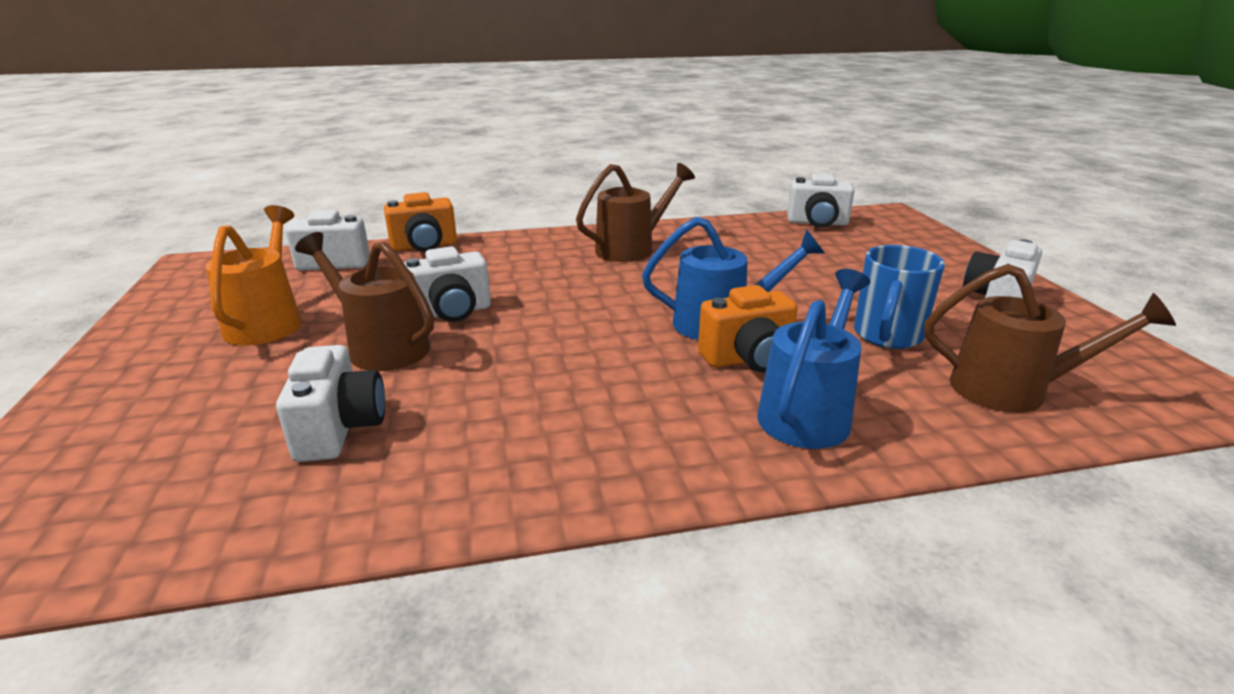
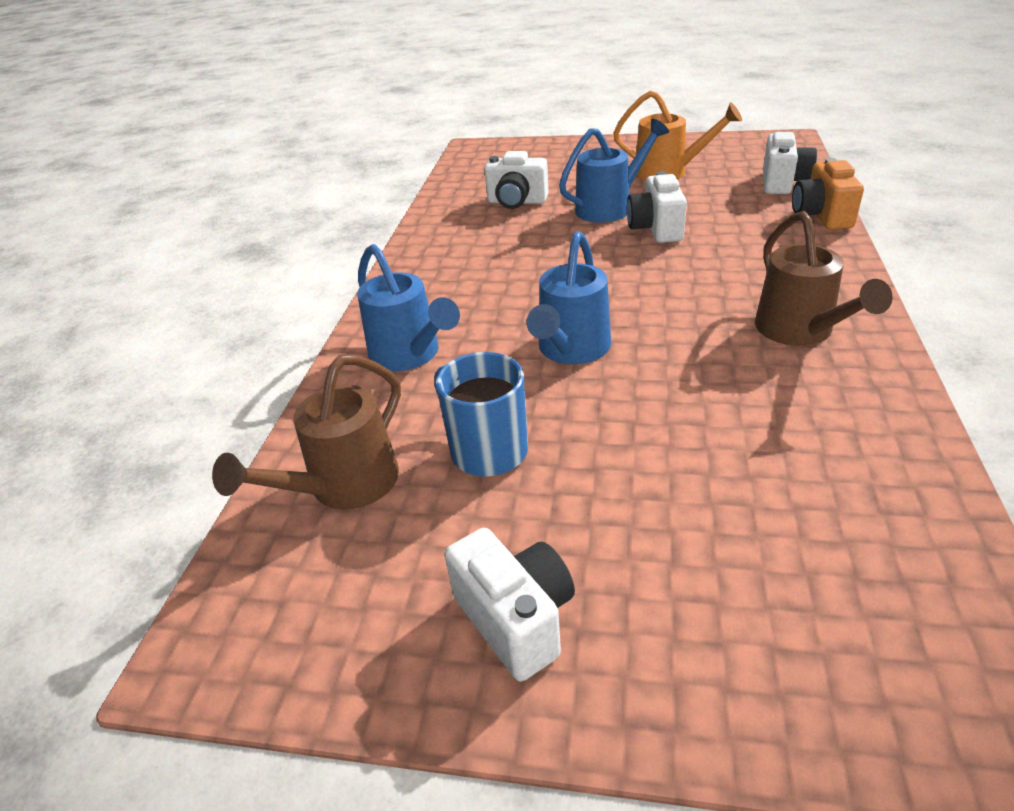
camera: 115 degrees right, 10 degrees up
brown watering can [295,232,434,371] -> blue watering can [559,119,669,223]
orange camera [698,285,798,372] -> none
white camera [787,173,854,228] -> none

